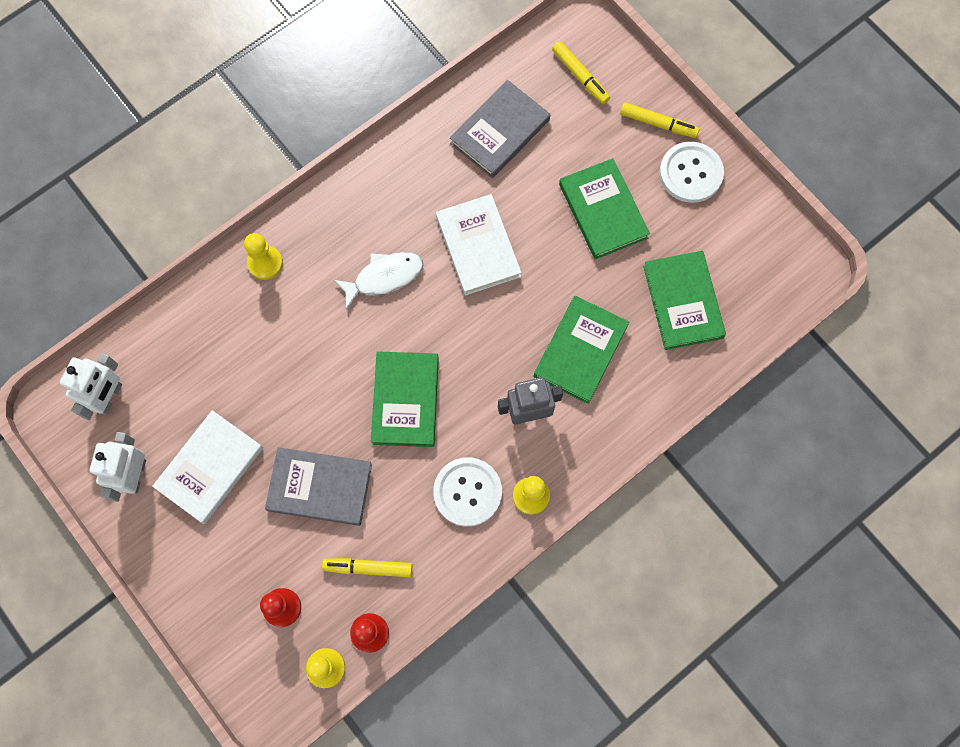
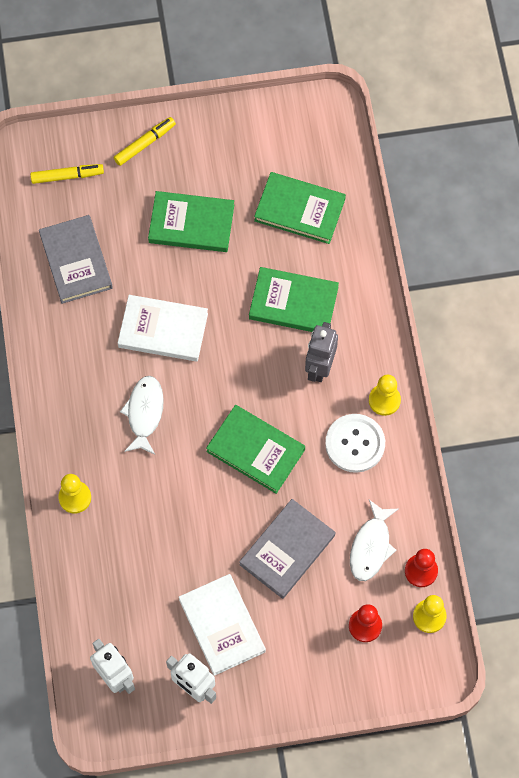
camera: 60 degrees left, 5 degrees down
yellow marker [322,558,412,577] -> white fish [350,500,398,581]
green book [534,296,629,404] -> green book turned 45 degrees counterclockwise [249,267,339,332]
white button [659,142,724,203] -> none

